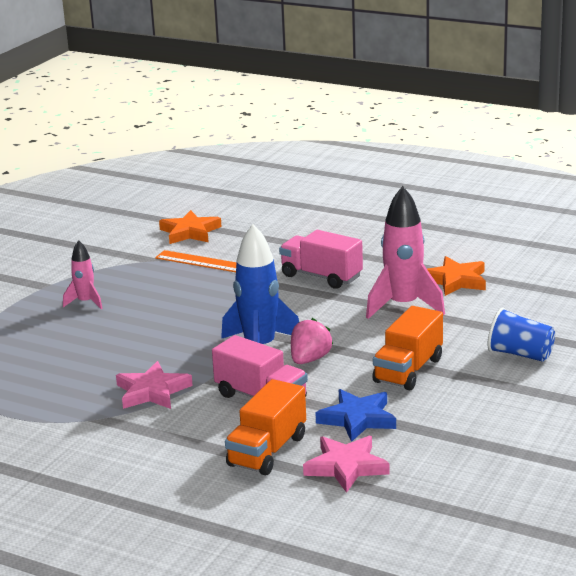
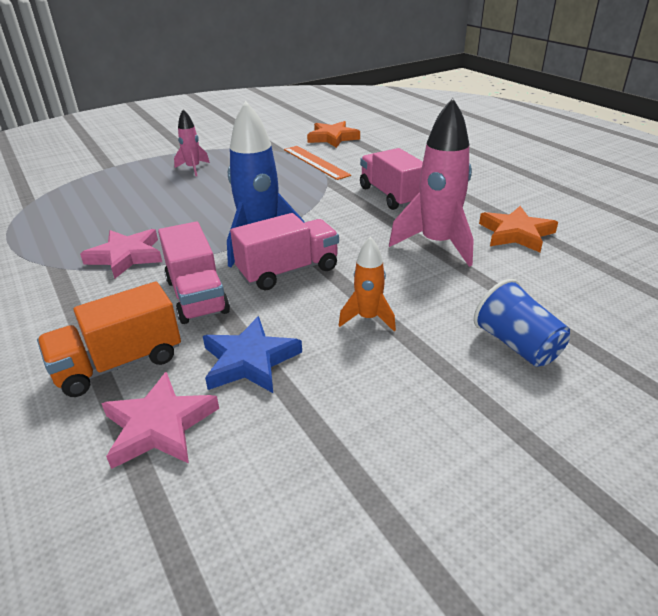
camera: 30 degrees right, 10 degrees up
pink strawberry [291,318,333,364] -> pink truck [230,213,339,290]
orange truck [372,306,443,391] -> orange rocket [338,237,396,331]

